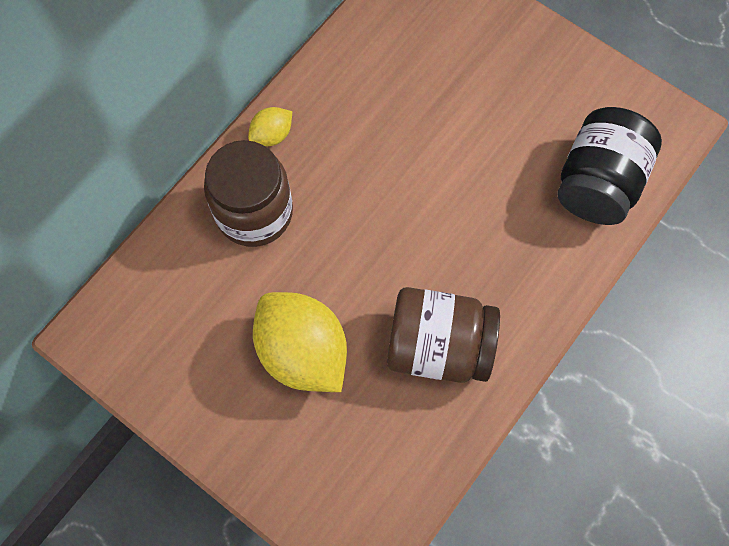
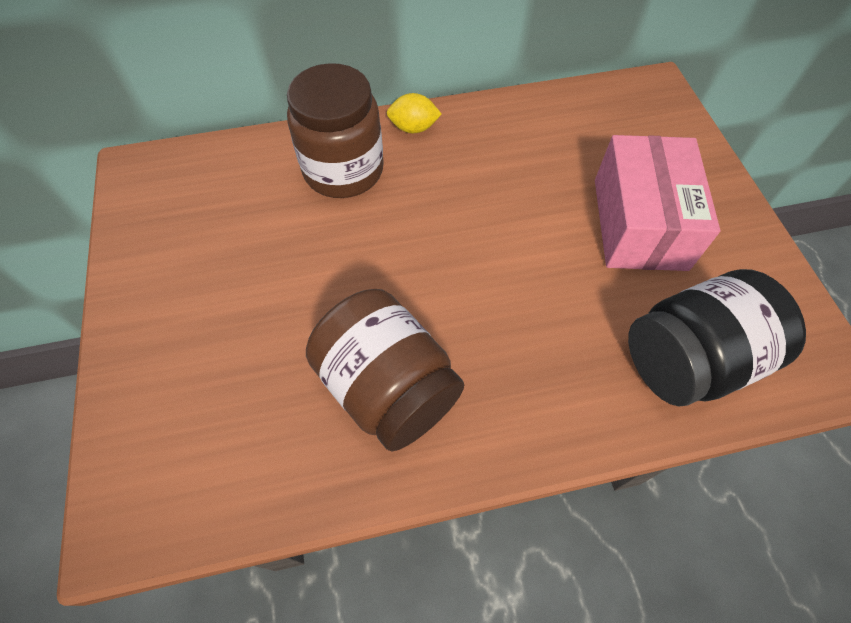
camera: 40 degrees right, 10 degrees down
yellow lemon [253,292,347,392] -> none
none -> pink box [595,135,720,271]

